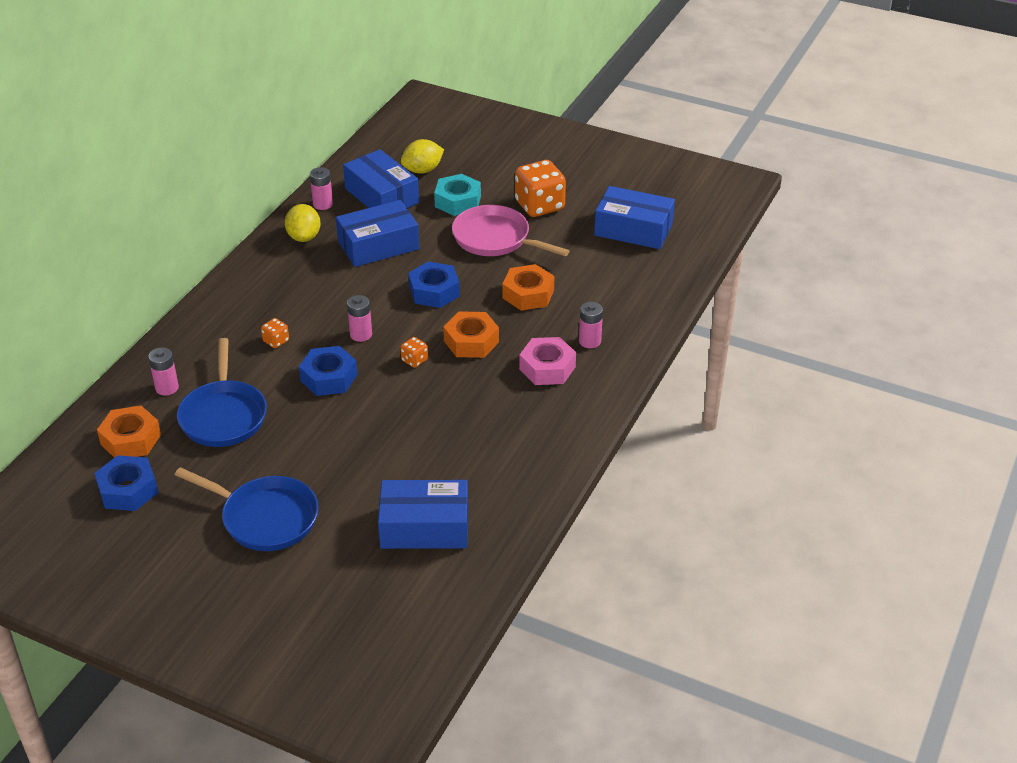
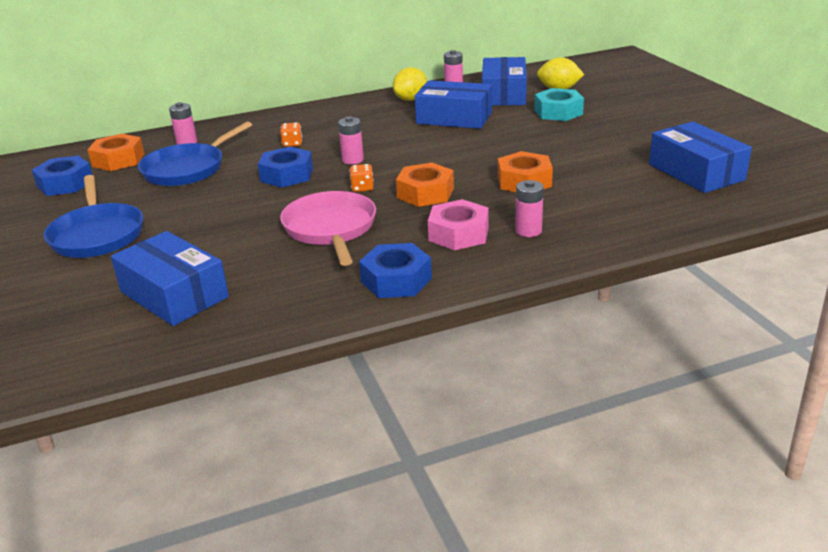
camera: 45 degrees right, 10 degrees down
blue nut [408,261,460,308] -> blue nut moved to [359,243,432,298]
pink pan [452,205,569,256] -> pink pan moved to [280,191,376,266]
orange dice [515,160,566,217] -> none

